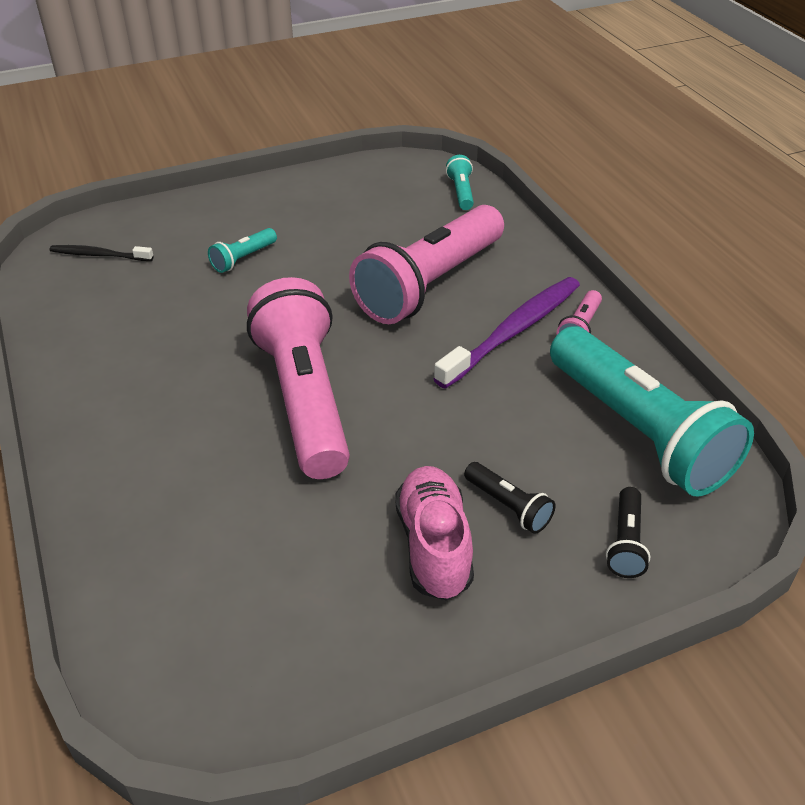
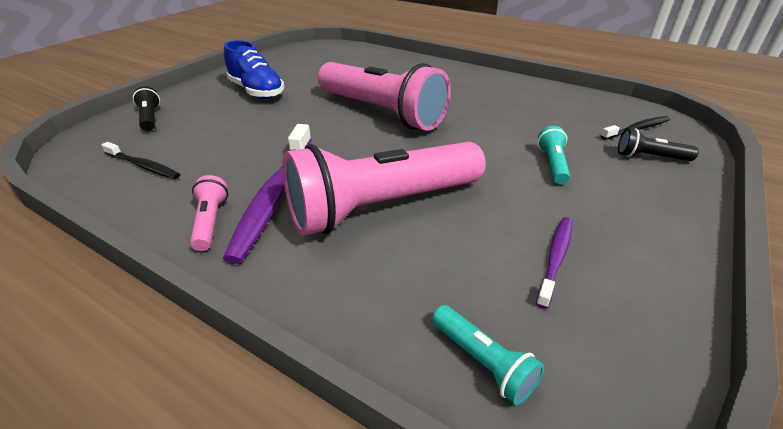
camera: 145 degrees right, 5 degrees down
pink flashlight [349,205,504,324] -> pink flashlight turned 120 degrees counterclockwise [282,142,486,236]
pink shoe [395,466,474,601] -> blue shoe [224,40,284,99]
black flashlight [464,462,556,534] -> black flashlight moved to [618,128,699,161]
turquoise flashlight [550,326,754,497] -> black toothbrush [102,142,180,179]
none -> purple toothbrush [536,217,572,309]

